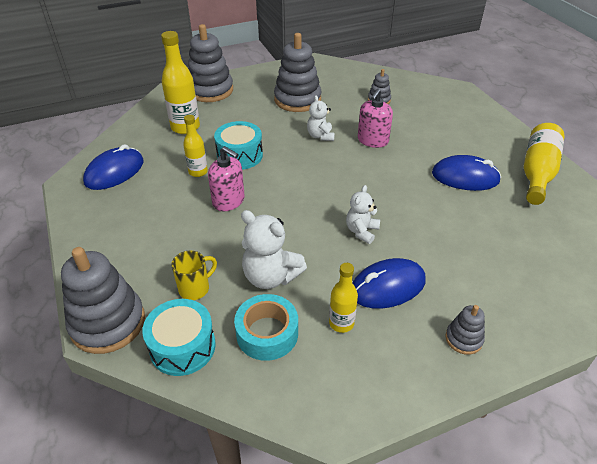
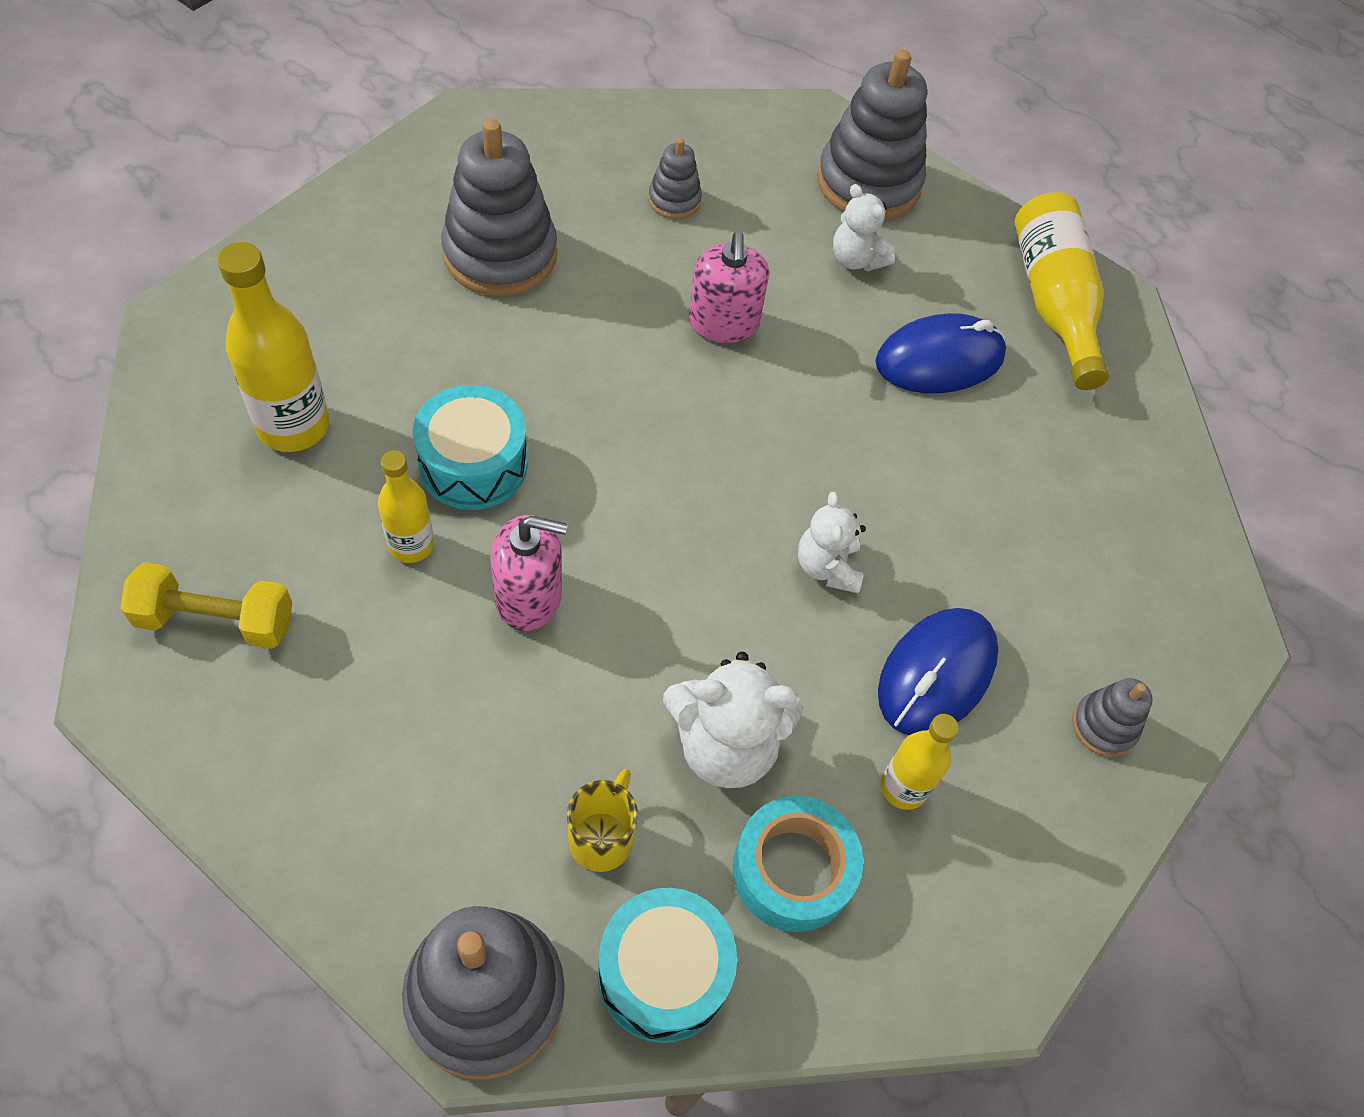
camera: 35 degrees left, 15 degrees up
blue mouse [83,144,144,190] -> yellow dumbbell [120,562,292,649]
grey stacking toy [188,24,233,102] -> grey stacking toy moved to [817,50,927,220]
white teddy bear [307,95,335,141] -> white teddy bear moved to [833,184,895,271]

